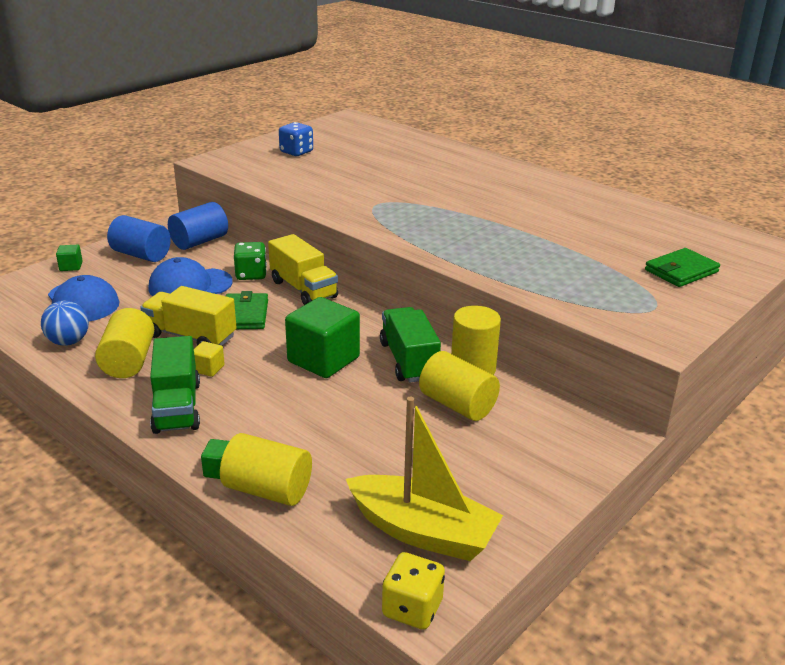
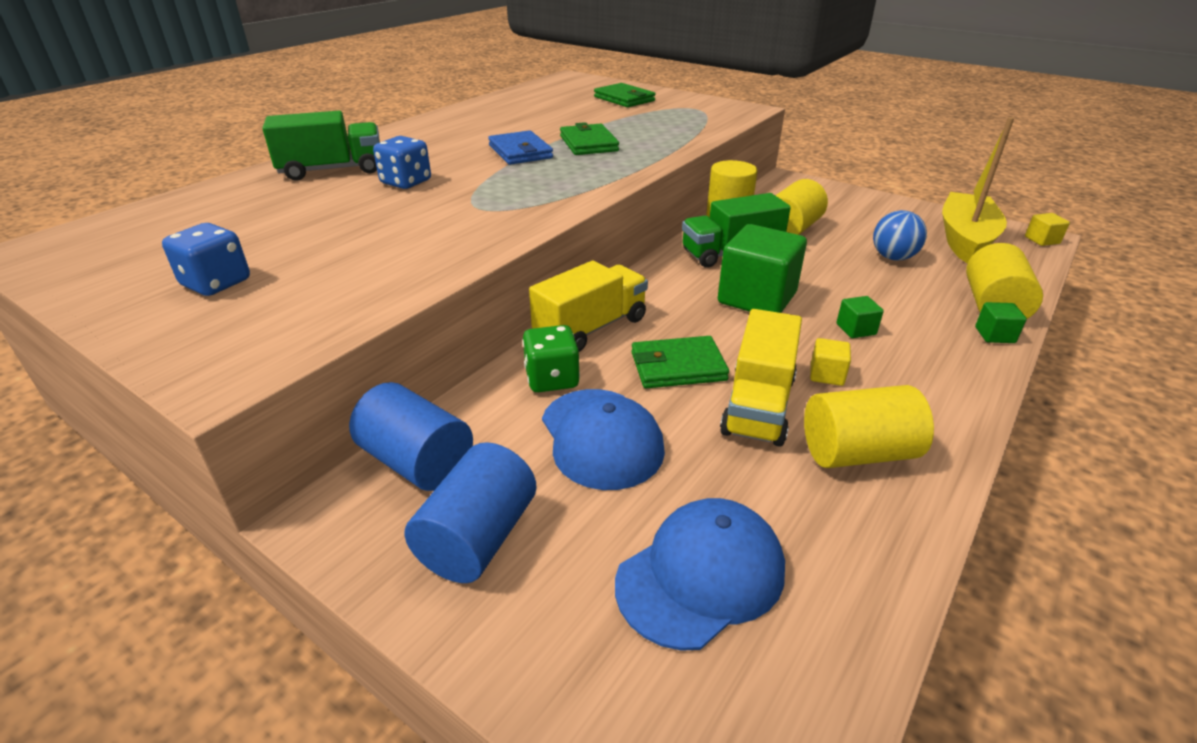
camera: 95 degrees left, 5 degrees up
blue ball [41,301,89,346] -> blue ball moved to [873,210,927,261]
green cube [56,245,83,271] -> green cube moved to [837,296,884,338]
green truck [150,336,200,434] -> green truck moved to [262,111,380,181]
yellow dice [382,552,445,630] -> yellow cube [1025,213,1070,246]
none -> blue dice [373,136,431,189]
none -> blue wallet [488,130,553,165]
none -> green wallet [560,122,619,155]

